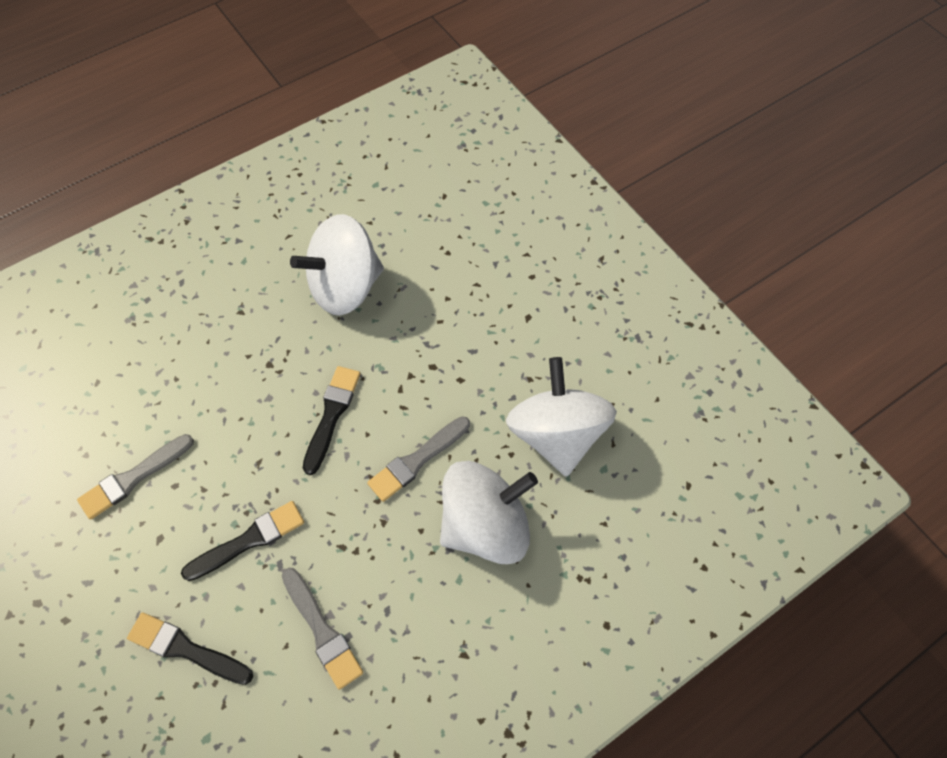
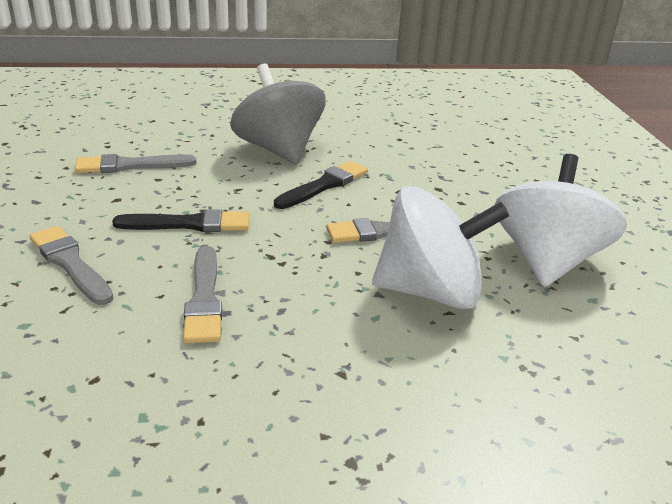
camera: 25 degrees right, 30 degrees down
black brush [127,612,253,685] -> grey brush [29,226,114,305]
white spinning top [290,214,384,316] -> none
none -> grey spinning top [230,64,326,164]

